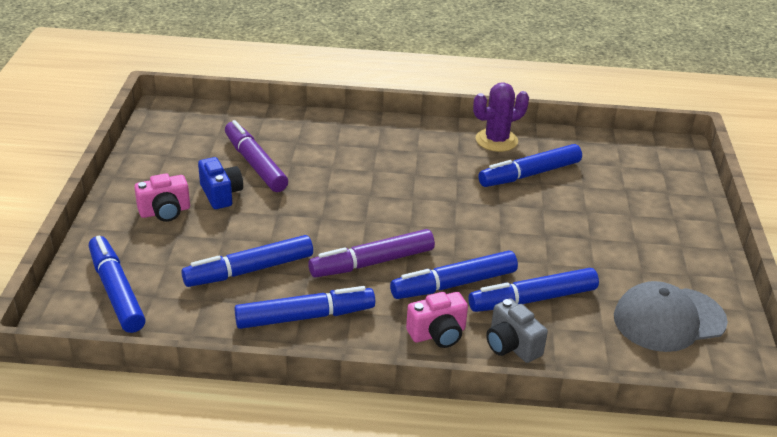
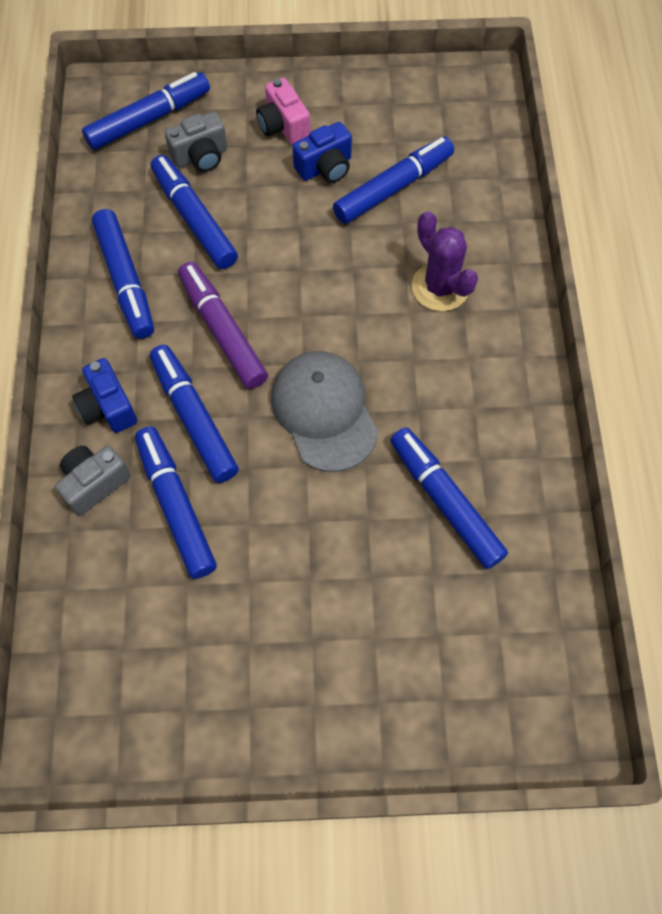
camera: 85 degrees right, 30 degrees up
purple marker [225,120,288,192] -> blue marker [333,136,454,224]
pink camera [406,292,468,348] -> blue camera [72,358,137,433]
purple cactus [473,83,529,152] -> purple cactus moved to [412,211,478,311]
grey cap [614,281,728,352] -> grey cap moved to [271,351,379,472]
none -> grey camera [165,112,227,172]

